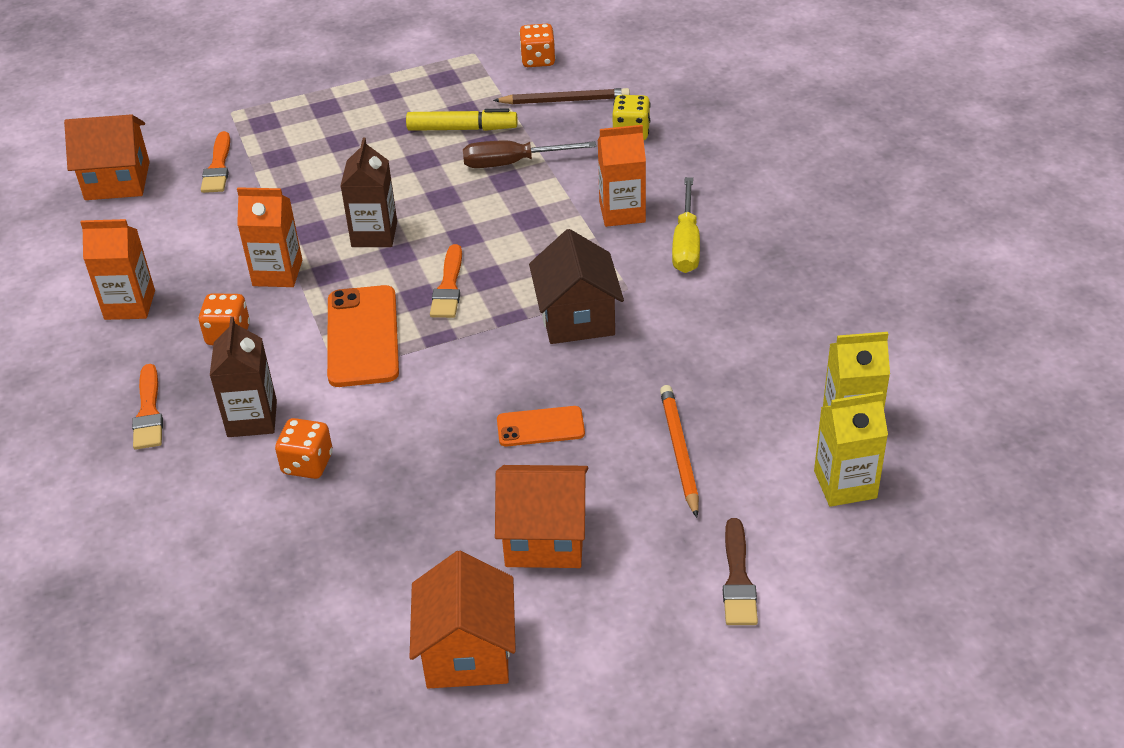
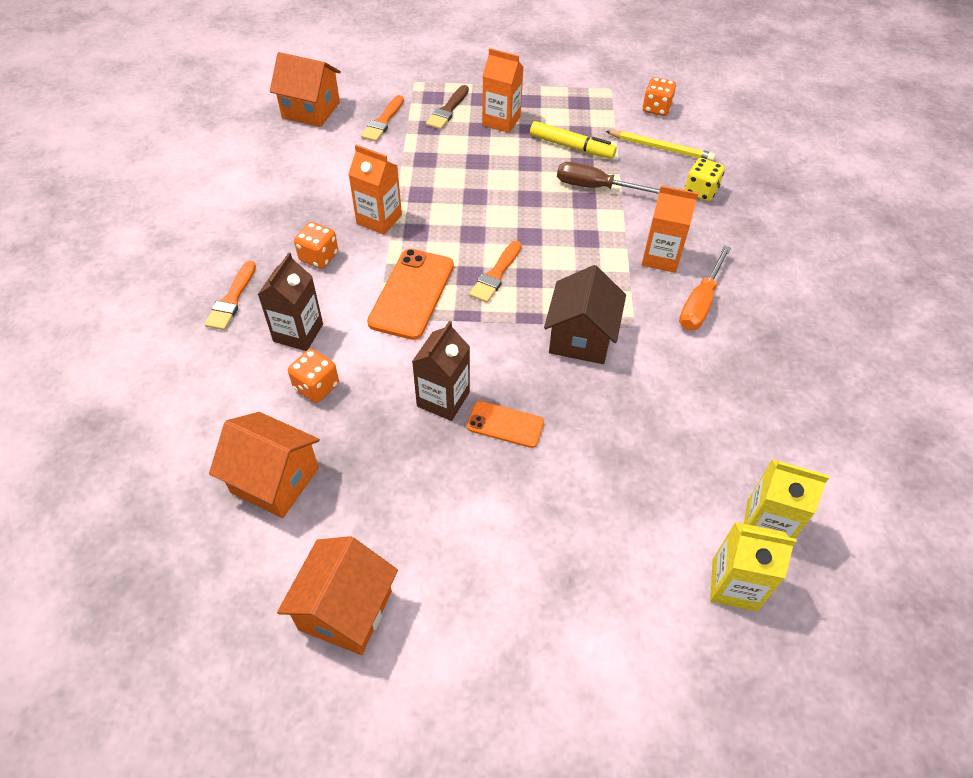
camera: 20 degrees right, 10 degrees up
orange carton [80,219,155,320] -> orange carton moved to [482,48,524,133]
brown carton [341,137,397,247] -> brown carton moved to [412,321,470,421]
brown pencil [493,88,630,104] -> yellow pencil [605,131,715,161]
orange house [495,465,588,568] -> orange house moved to [209,412,320,518]
orange pencil [660,385,699,518] -> none
yellow screwdriver [672,177,700,273] -> orange screwdriver [679,245,731,330]
brown brush [723,518,758,625] -> brown brush moved to [426,85,469,130]

